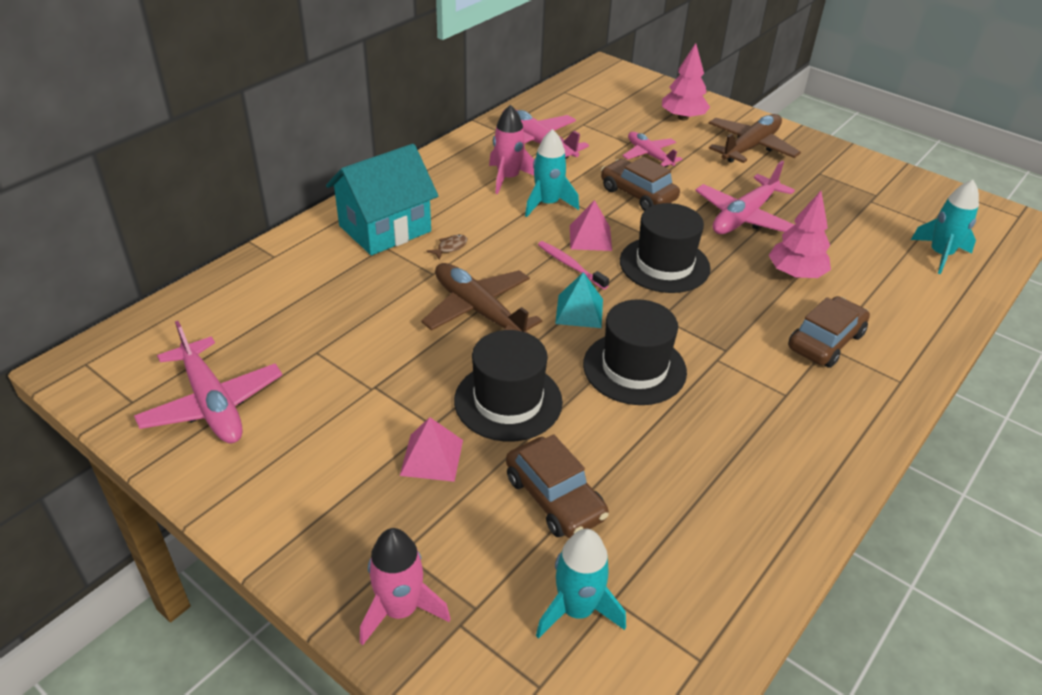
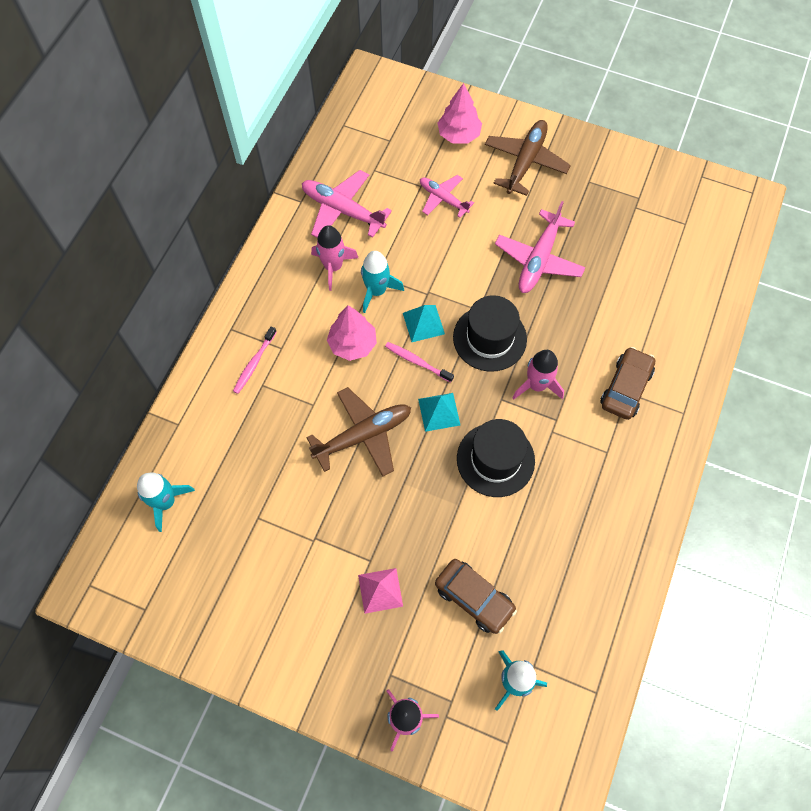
camera: 15 degrees left, 25 degrees up
pink plane [134,321,282,443] -> none
turquoise house [326,144,438,255] -> pink toothbrush [233,326,277,394]
brown plane [421,263,542,334] -> brown plane turned 120 degrees clockwise [306,387,411,476]
brown fish [427,235,468,260] -> none
black hat [454,330,563,442] -> none
pink pyramid [570,200,612,251] -> turquoise pyramid [403,305,445,342]
brown car [601,156,680,211] -> none
pink tree [768,191,831,278] -> pink tree moved to [327,305,377,361]
turquoise rocket [911,180,979,274] -> turquoise rocket moved to [137,472,195,532]
none -> pink rocket [513,350,564,399]

